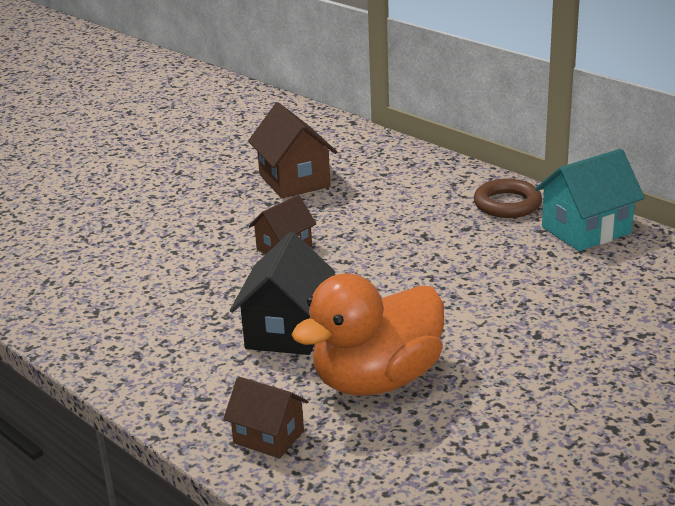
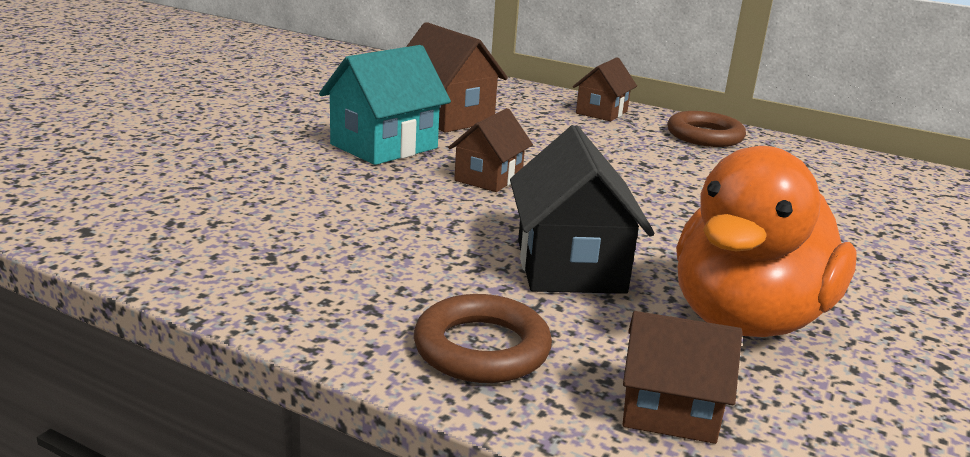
camera: 20 degrees left, 5 degrees down
turquoise house [535,149,645,251] -> turquoise house moved to [319,45,451,165]
none -> brown ring [414,294,552,383]
none -> brown house [573,57,637,121]

